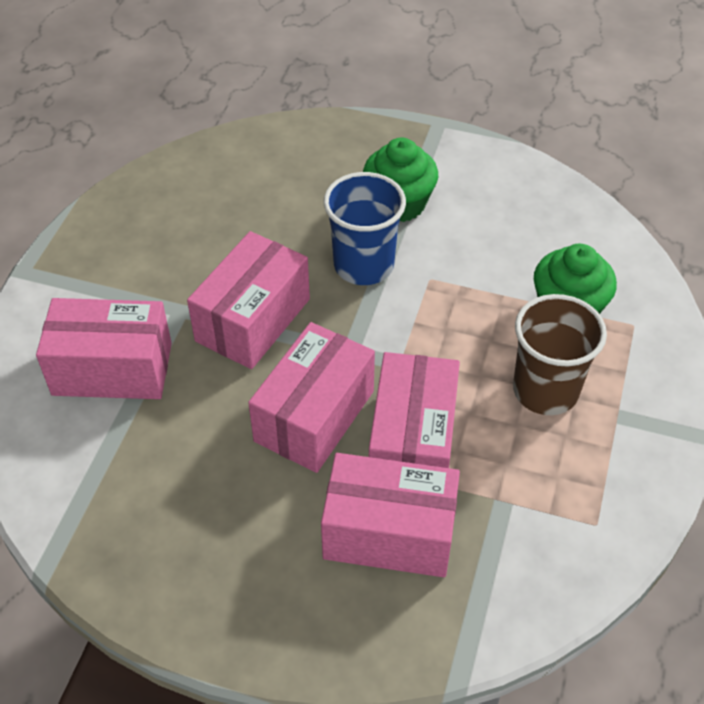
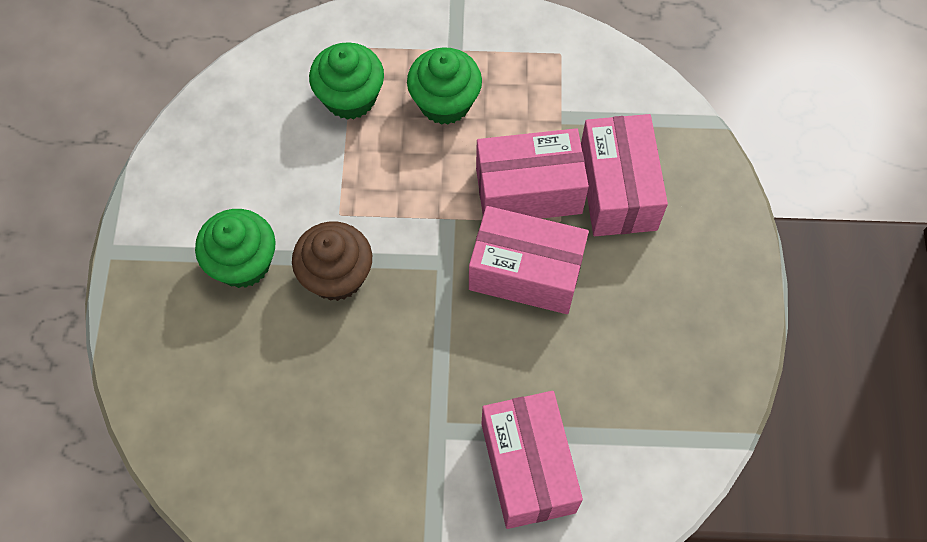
camera: 105 degrees left, 15 degrees up
pink box [187,231,310,369] -> none
blue cup [323,172,406,285] -> brown cupcake [292,222,372,301]
brown cup [513,294,607,415] -> green cupcake [407,47,482,125]

